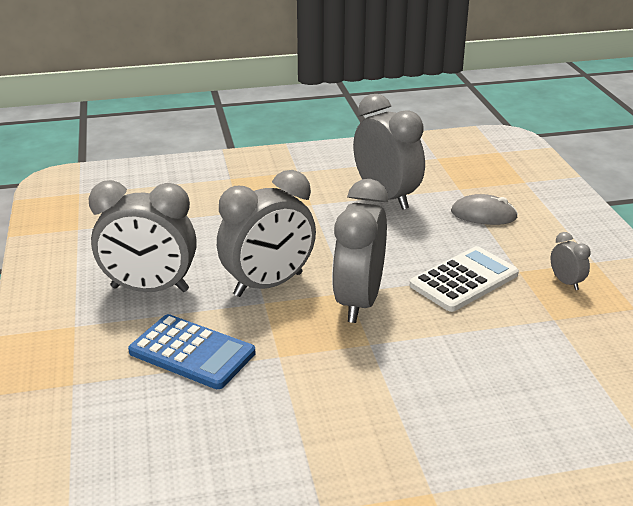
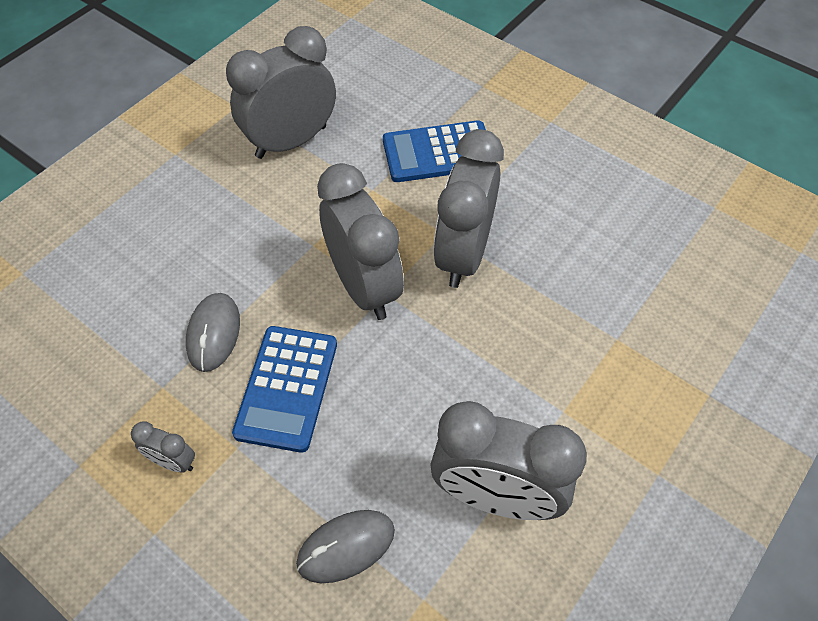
camera: 140 degrees right, 25 degrees up
grey clock [88,180,197,292] -> grey clock moved to [226,26,336,159]
white calculator [410,246,519,312] -> blue calculator [232,326,337,453]
none -> grey mouse [186,293,240,372]

